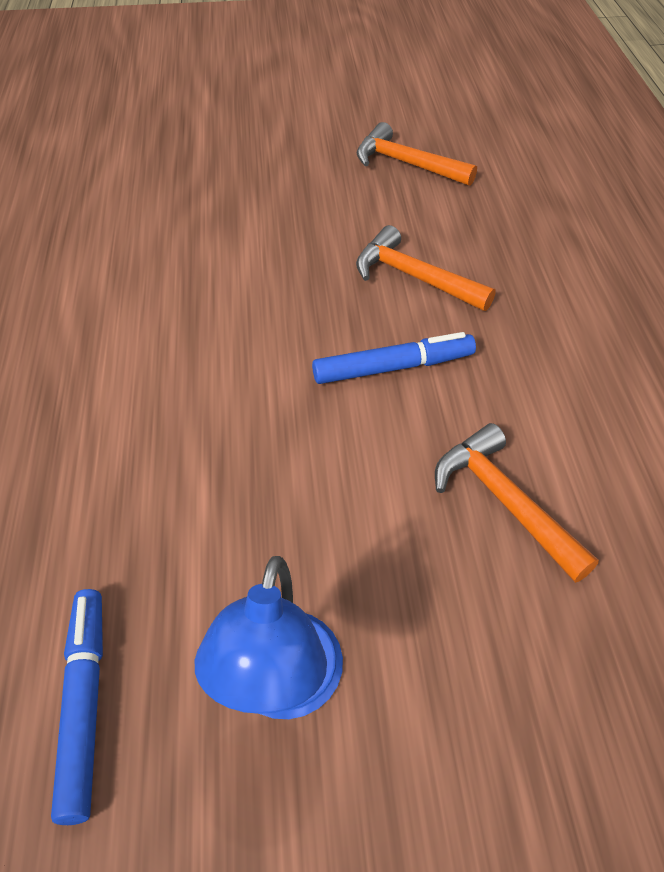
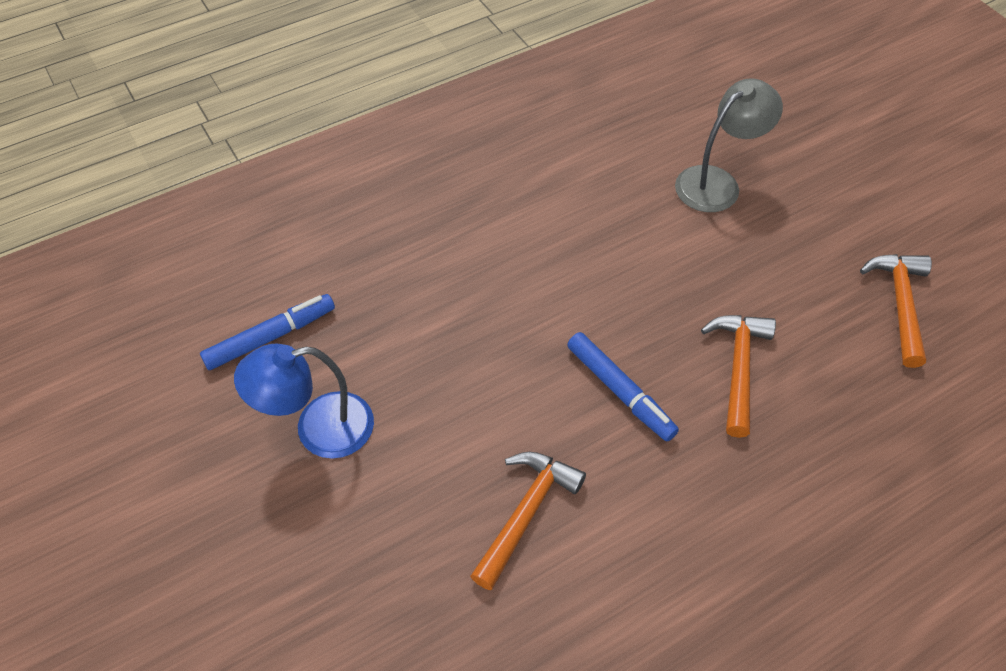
camera: 65 degrees right, 5 degrees up
none -> grey lamp [675,78,783,212]

